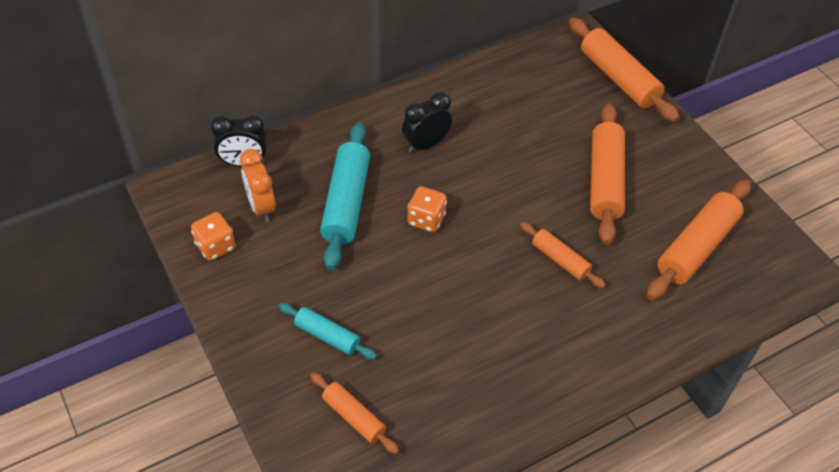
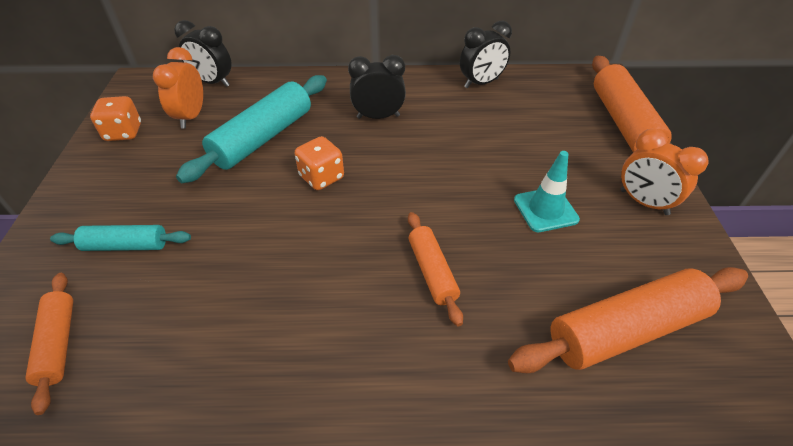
camera: 30 degrees right, 5 degrees down
turquoise rolling pin [279,303,377,360] -> turquoise rolling pin turned 60 degrees counterclockwise [50,225,191,251]
orange rolling pin [590,104,625,245] -> turquoise traffic cone [514,151,580,232]
none -> black clock [460,21,512,88]
none -> orange clock [621,129,708,215]

